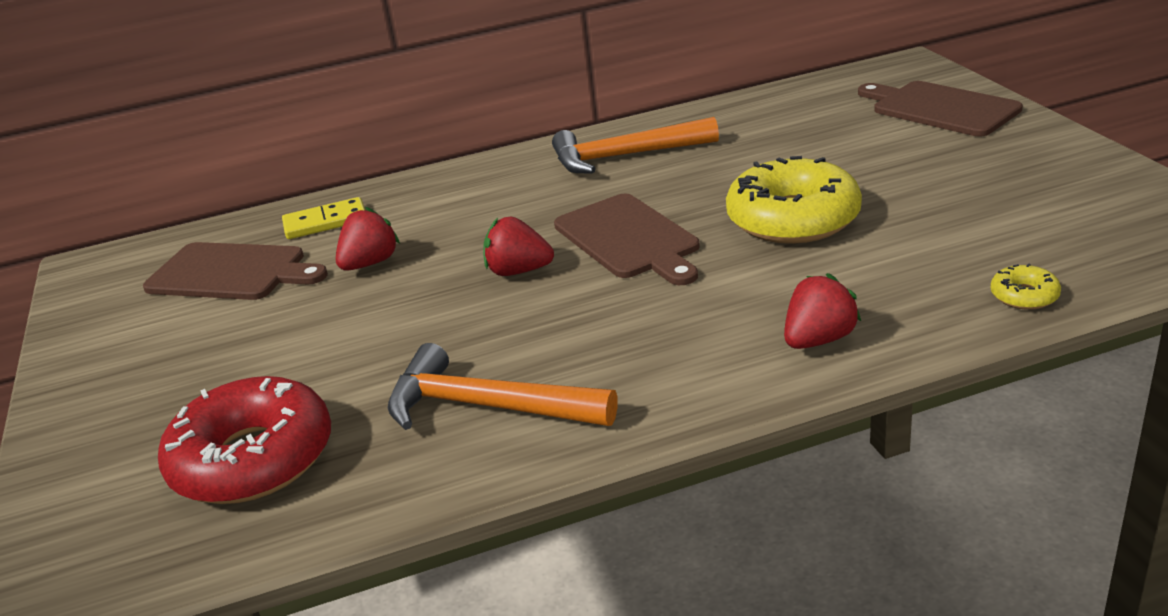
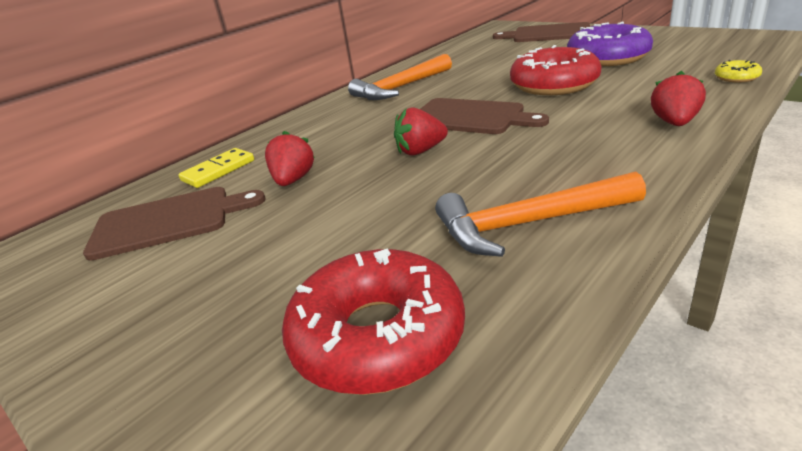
camera: 30 degrees left, 0 degrees up
yellow donut [726,156,862,244] -> red donut [510,45,602,95]
none -> purple donut [567,22,653,66]

